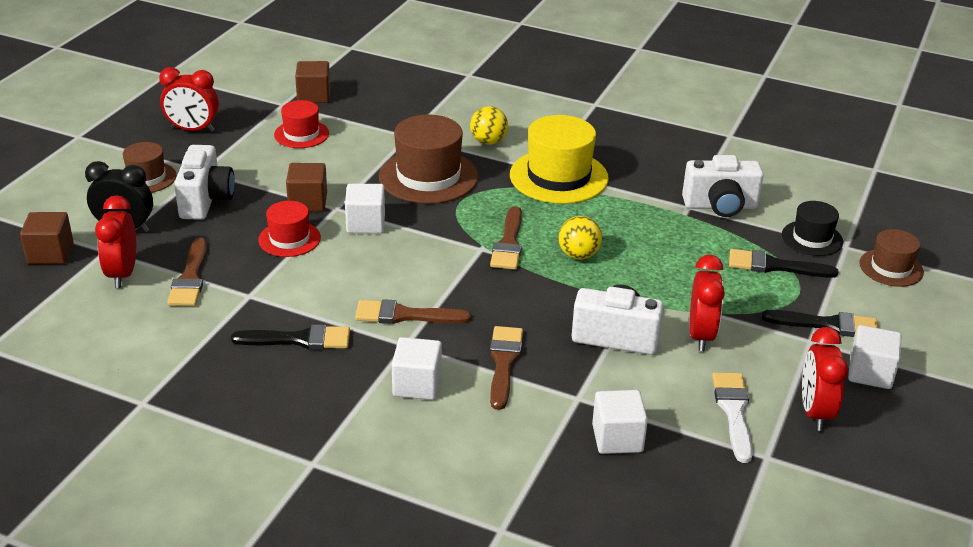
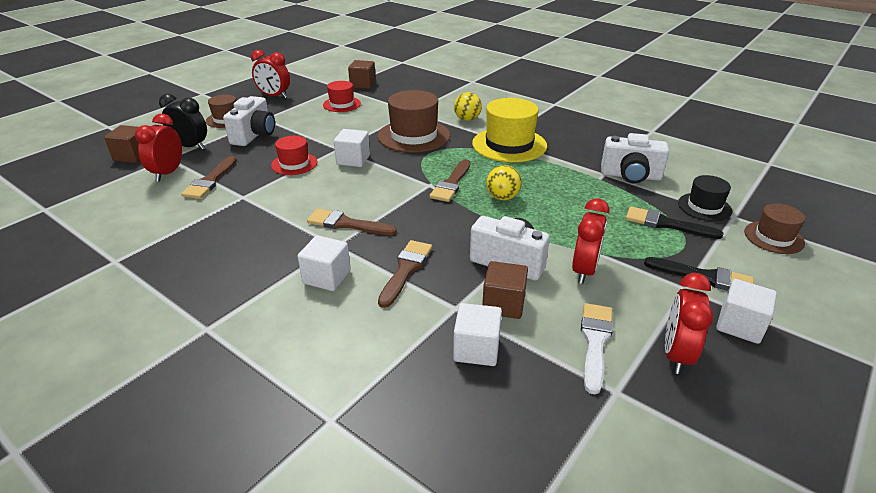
camera: 15 degrees right, 0 degrees up
black brush [231,325,350,350] -> none
brown cube [286,163,327,211] -> brown cube moved to [482,261,528,319]

